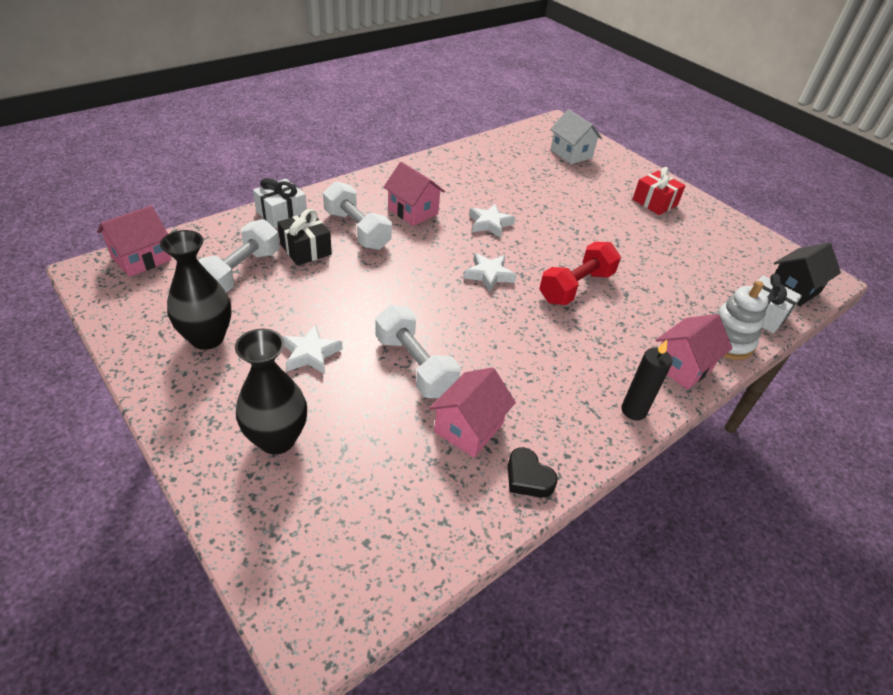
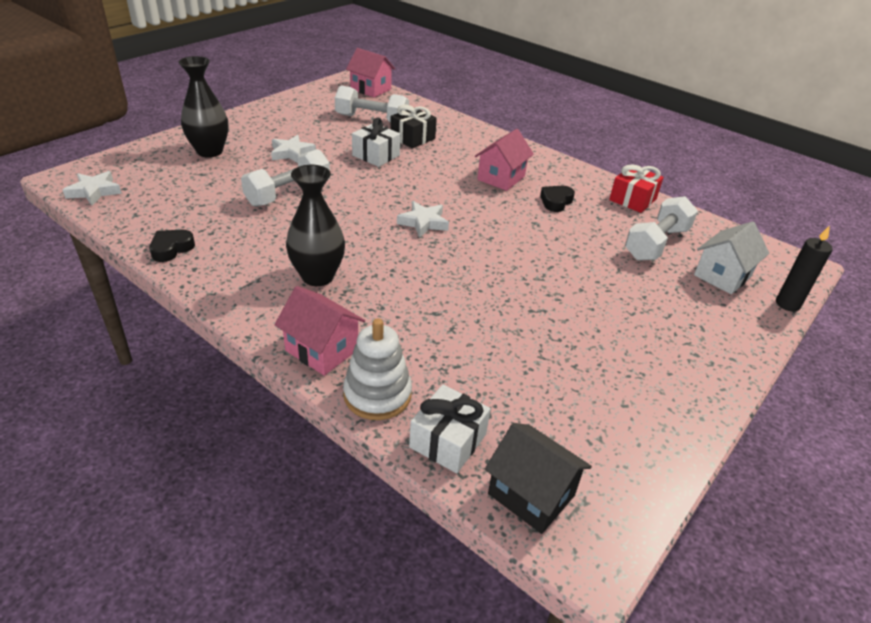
camera: 80 degrees right, 5 degrees down
black vase [160,230,232,350] -> black vase moved to [286,165,345,286]
white gift [253,178,307,229] -> white gift moved to [352,117,400,167]
white dumbbell [323,181,392,250] -> white dumbbell moved to [625,196,698,261]
pink house [429,367,516,457] -> none
white star [469,204,515,238] -> white star moved to [63,171,122,205]
red dumbbell [539,242,621,305] -> none
black candle [621,340,673,421] -> black candle moved to [776,226,833,312]
red gift [633,167,686,215] -> red gift moved to [609,165,664,213]
none -> black heart [540,186,575,212]

